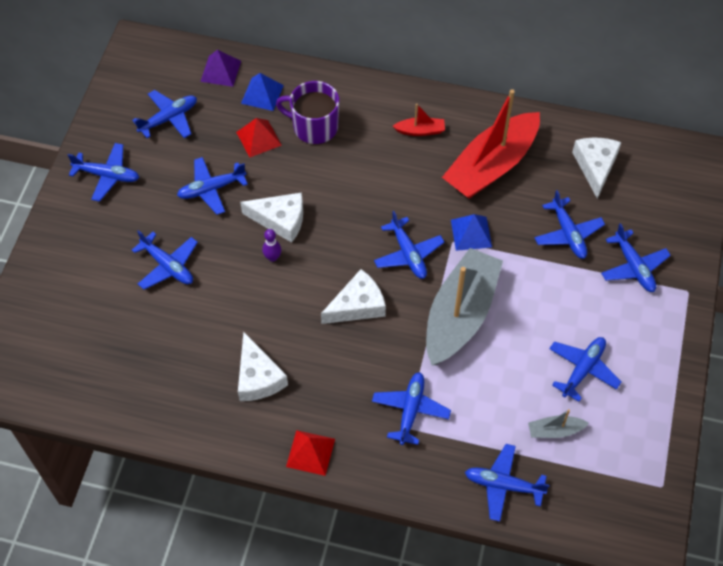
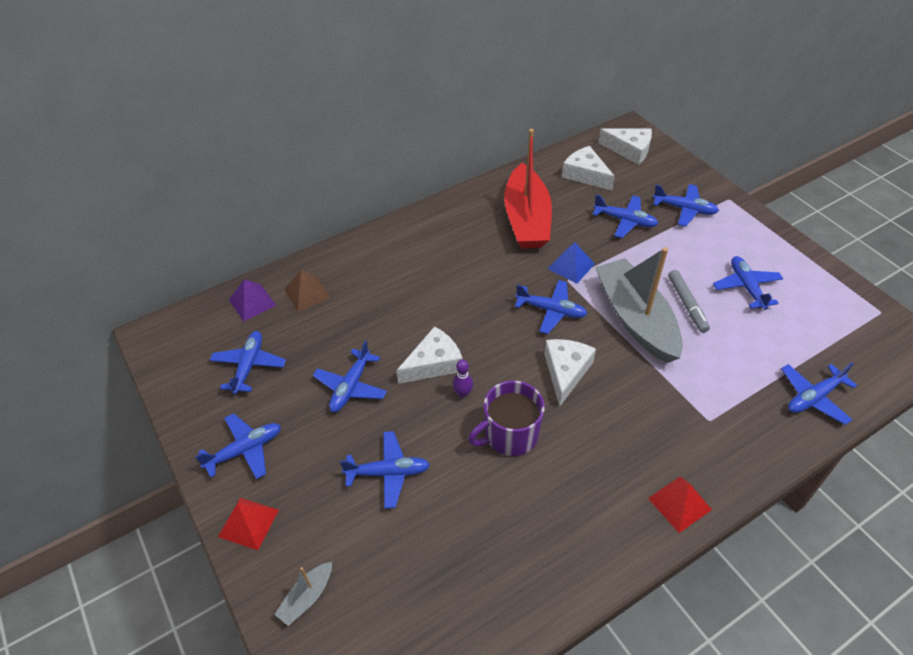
camera: 45 degrees left, 10 degrees down
red pyramid [236,118,282,157] -> red pyramid moved to [218,498,279,550]
white cheese [238,332,288,401] -> white cheese moved to [598,128,652,165]
blue pyramid [241,73,284,111] -> brown pyramid [284,270,330,312]
purple mug [276,81,339,144] -> purple mug moved to [468,380,545,456]
blue plane [372,372,451,445] -> none
red boat [393,104,445,136] -> none
grey boat [528,409,589,438] -> grey boat moved to [274,562,332,626]
none -> grey marker [668,270,710,333]

